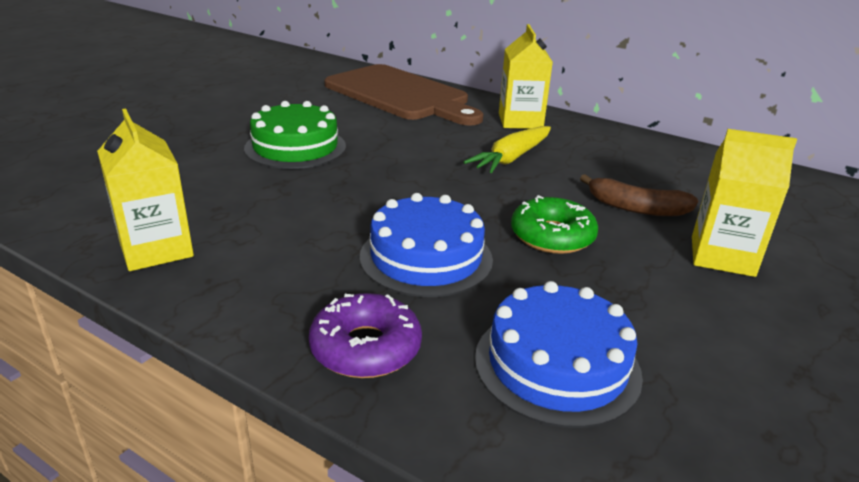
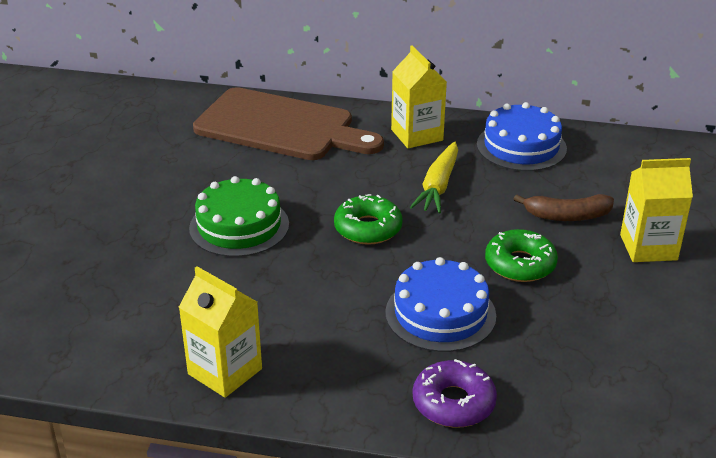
camera: 20 degrees left, 5 degrees up
blue cake [475,281,643,428] -> blue cake moved to [477,102,567,171]
none -> green donut [334,194,403,245]

